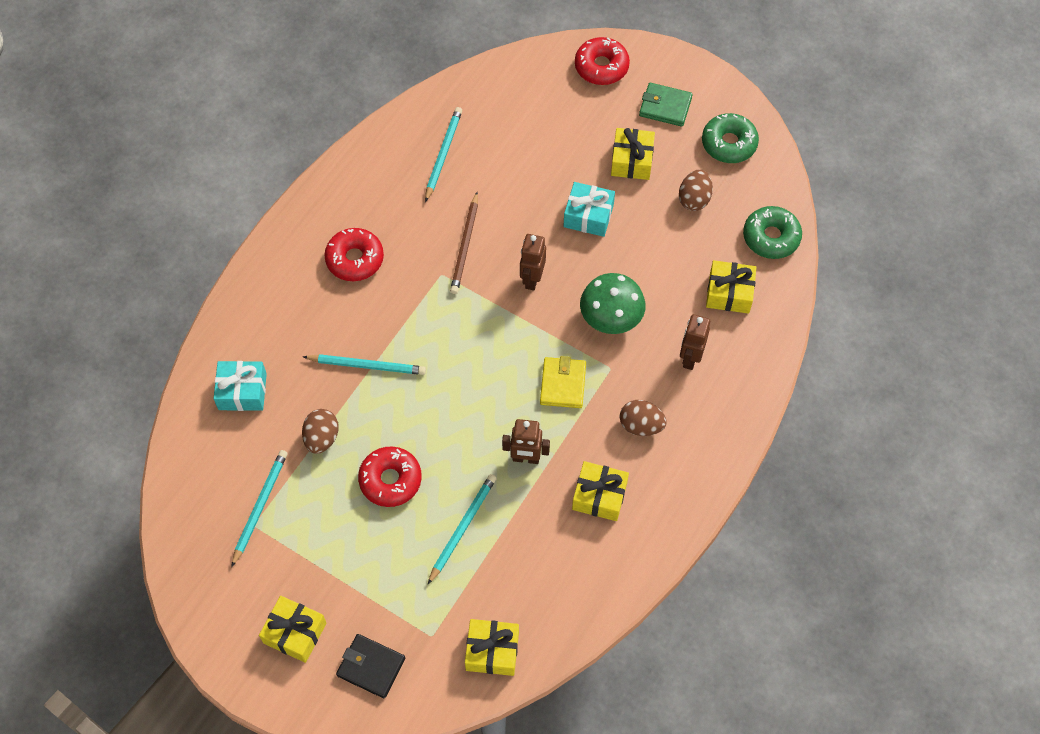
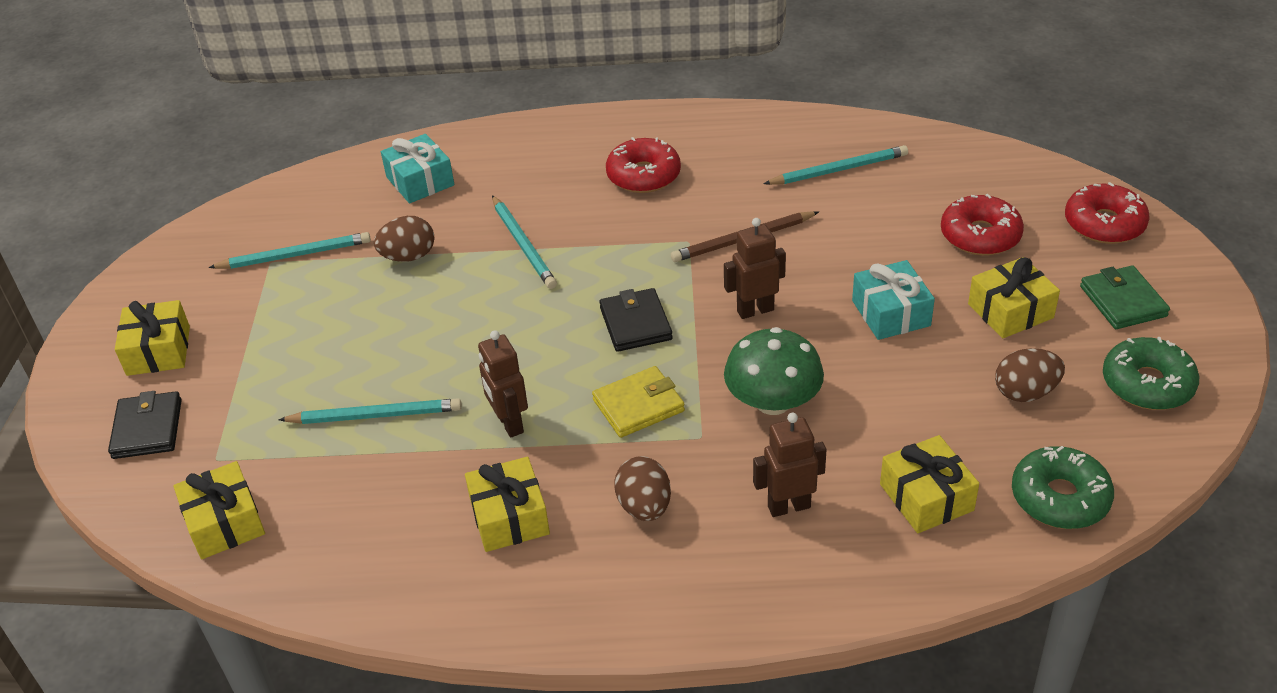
camera: 60 degrees right, 20 degrees down
red donut [358,447,422,507] -> red donut moved to [941,194,1024,256]
none -> black wallet [599,288,673,352]

